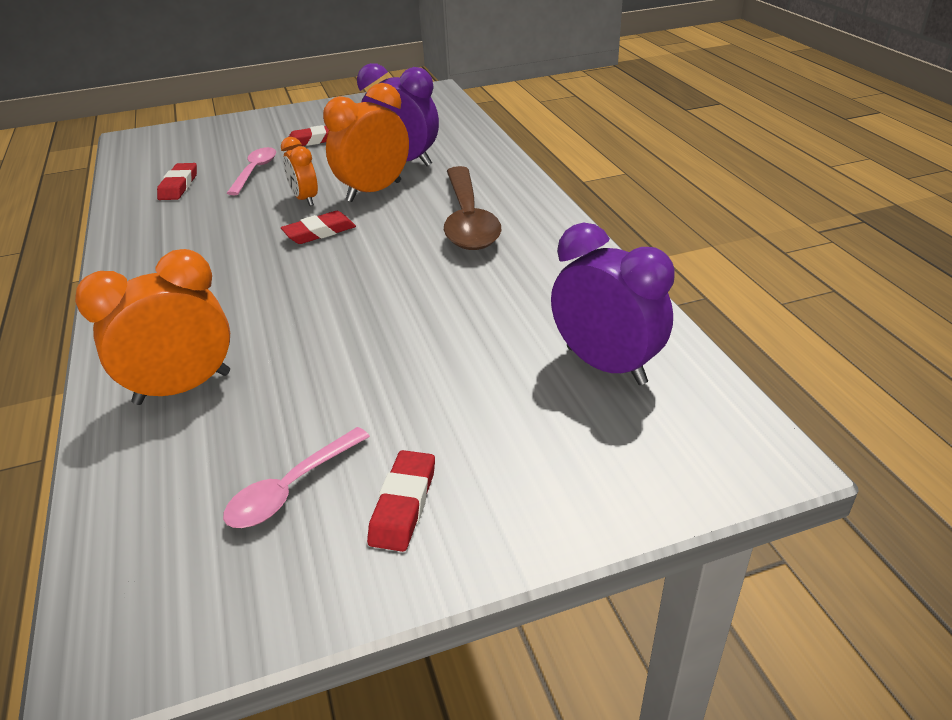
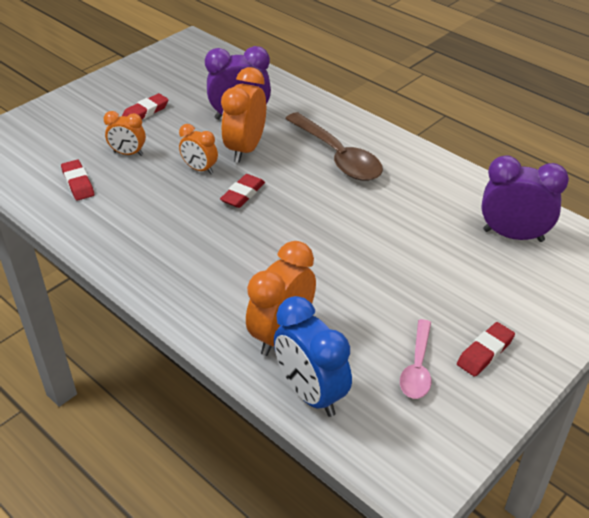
camera: 30 degrees left, 5 degrees up
pink spoon [227,147,276,195] -> orange clock [104,111,146,156]
red eraser [367,450,435,552] -> red eraser turned 60 degrees clockwise [457,322,515,377]
none -> blue clock [274,296,352,417]

